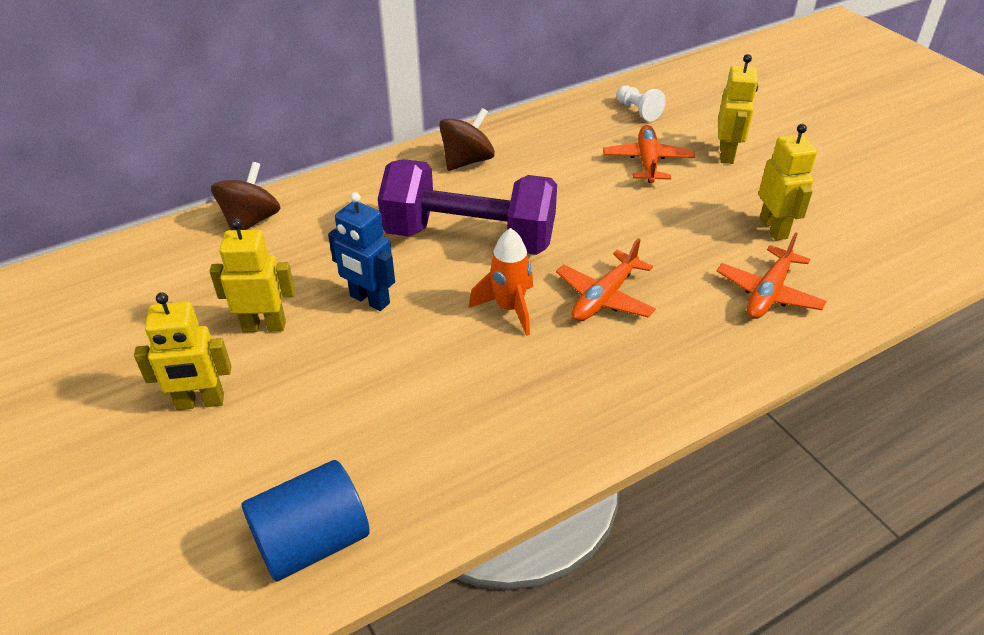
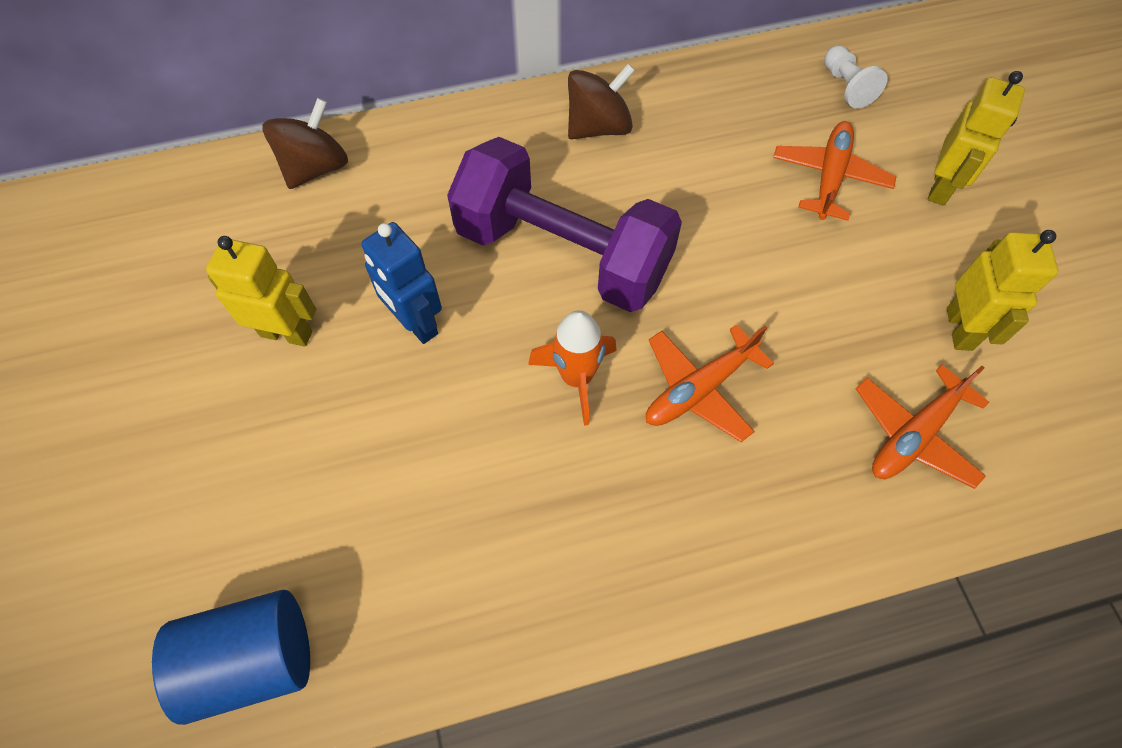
camera: 15 degrees right, 20 degrees up
yellow robot [134,292,232,410] -> none

